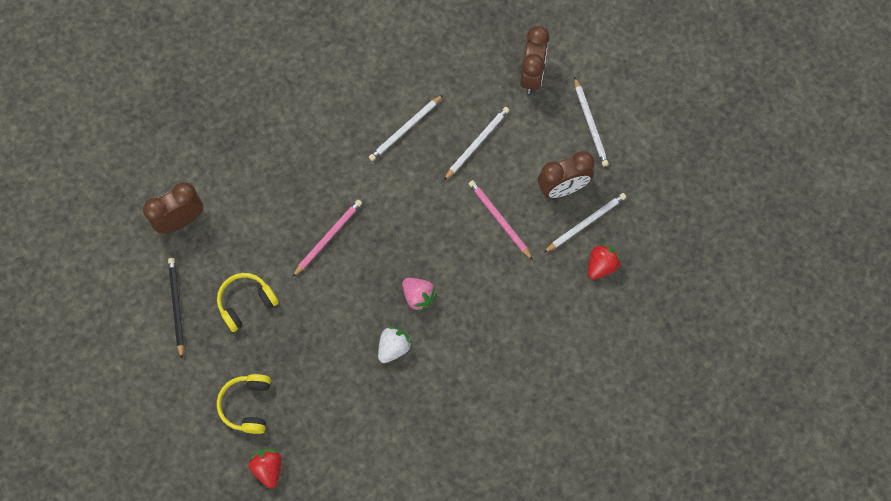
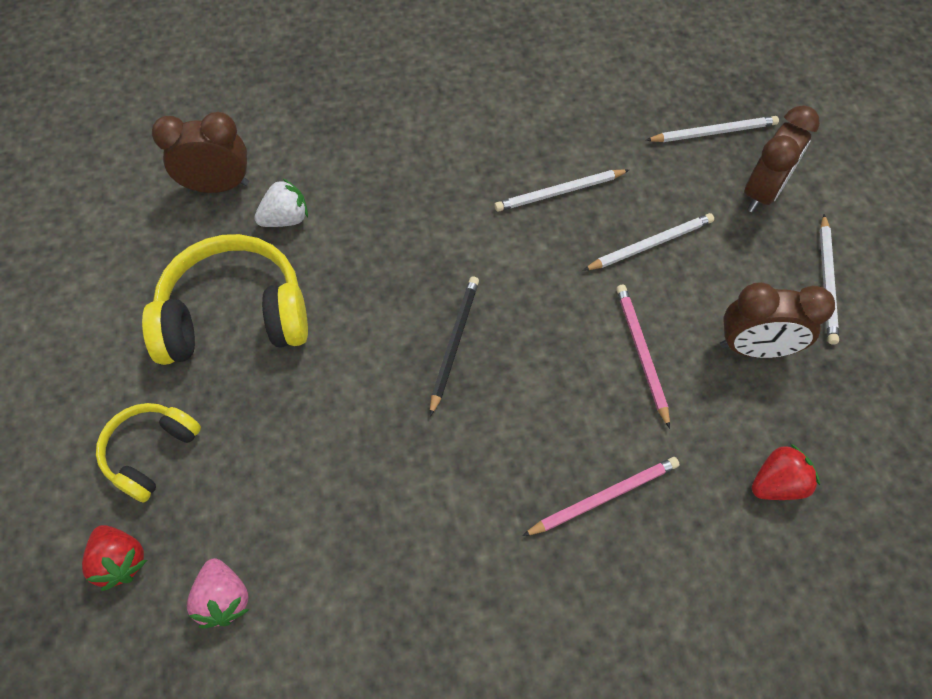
camera: 25 degrees right, 10 degrees down
black pencil [168,258,184,359] -> black pencil moved to [430,276,479,417]
yellow headphones [217,273,279,332] -> yellow headphones [142,234,308,365], size x1.74
red strawberry [248,449,282,488] -> red strawberry turned 135 degrees clockwise [82,525,147,591]
pink pencil [292,200,362,277] -> pink pencil moved to [523,457,680,536]
white strawberry [378,327,412,363] -> white strawberry moved to [254,179,308,227]
pink strawberry [402,278,437,312] -> pink strawberry moved to [187,558,250,628]
white pencil [544,193,626,253] -> white pencil moved to [646,116,779,142]

